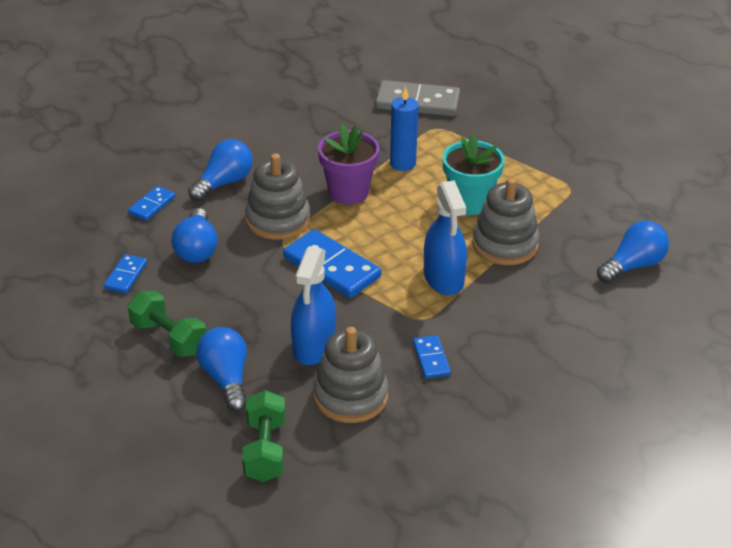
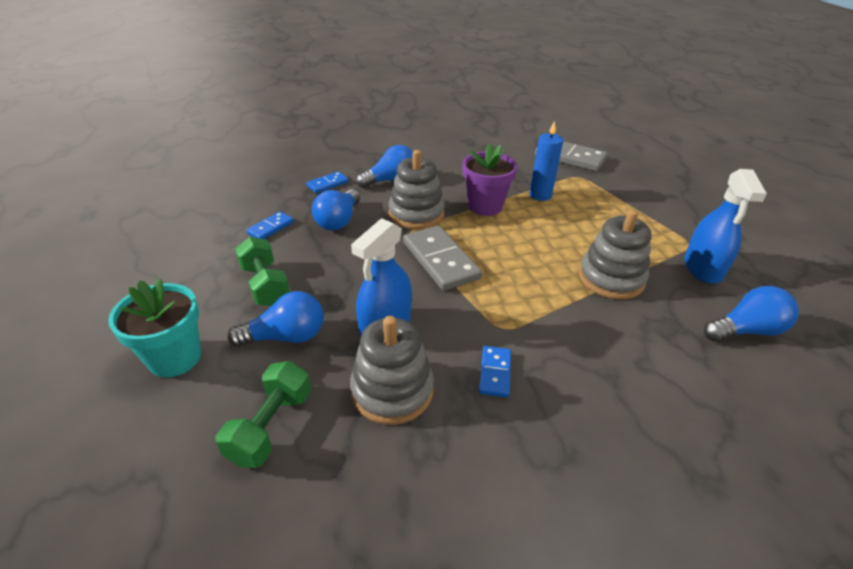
camera: 20 degrees right, 0 degrees up
blue light bulb [196,327,247,412] -> blue light bulb turned 75 degrees clockwise [228,291,324,347]
blue domino [283,229,381,298] -> grey domino [403,226,482,291]
blue spray bottle [424,180,467,295] -> blue spray bottle moved to [684,169,767,284]
turquoise flower pot [442,134,505,215] -> turquoise flower pot moved to [108,278,201,378]

